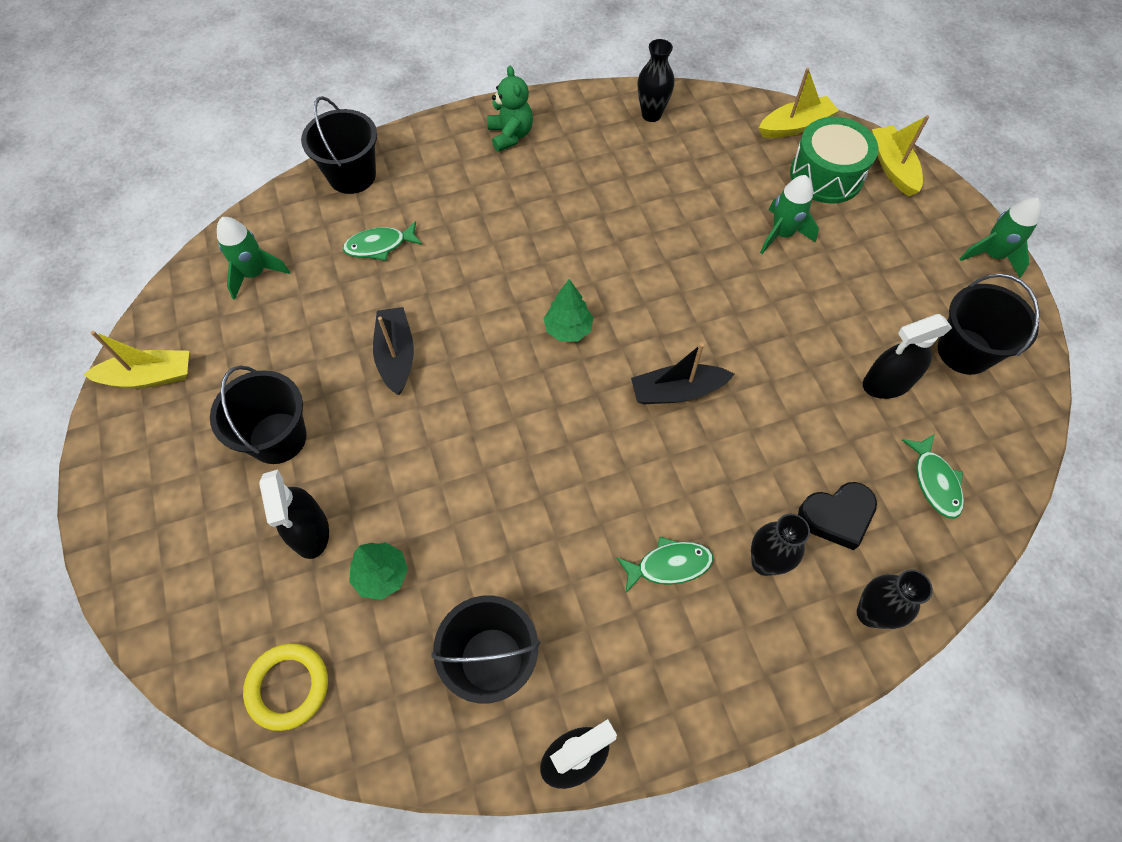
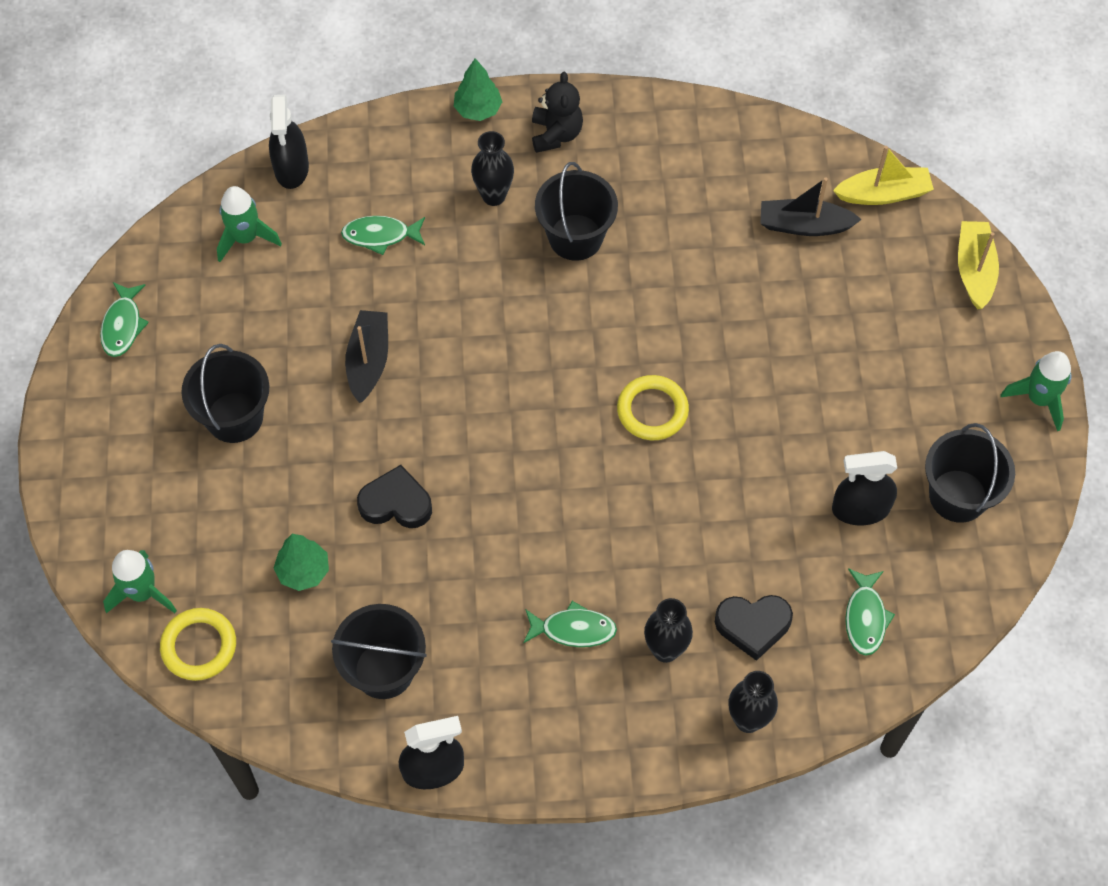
camera: 15 degrees right, 0 degrees up
yellow boat [83,331,189,389] -> green fish [100,282,149,357]
black spray bottle [259,470,329,559] -> black spray bottle moved to [269,94,309,189]
black bucket [301,96,377,194] -> black bucket moved to [535,162,618,261]
green teddy bear [487,66,533,152] -> black teddy bear [532,72,583,153]
green tree [544,279,593,342] -> green tree moved to [454,58,502,121]
black boat [631,343,734,404] -> black boat moved to [760,178,862,236]
black vase [637,39,674,122] -> black vase moved to [471,131,514,206]
green rocket [760,175,819,254] -> green rocket moved to [103,550,177,613]
green drum [790,117,878,203] -> none
none -> black heart [357,465,432,528]
none -> yellow ring [617,375,689,440]

